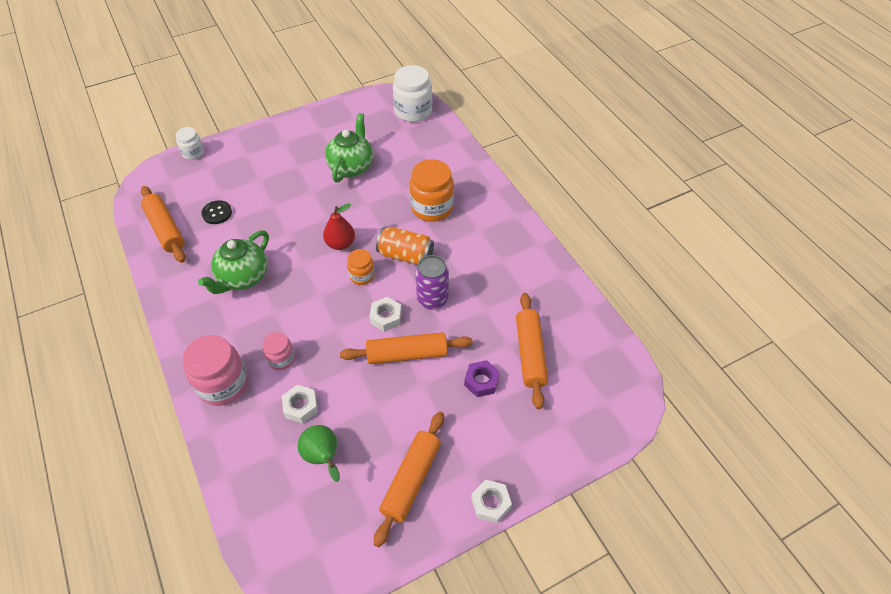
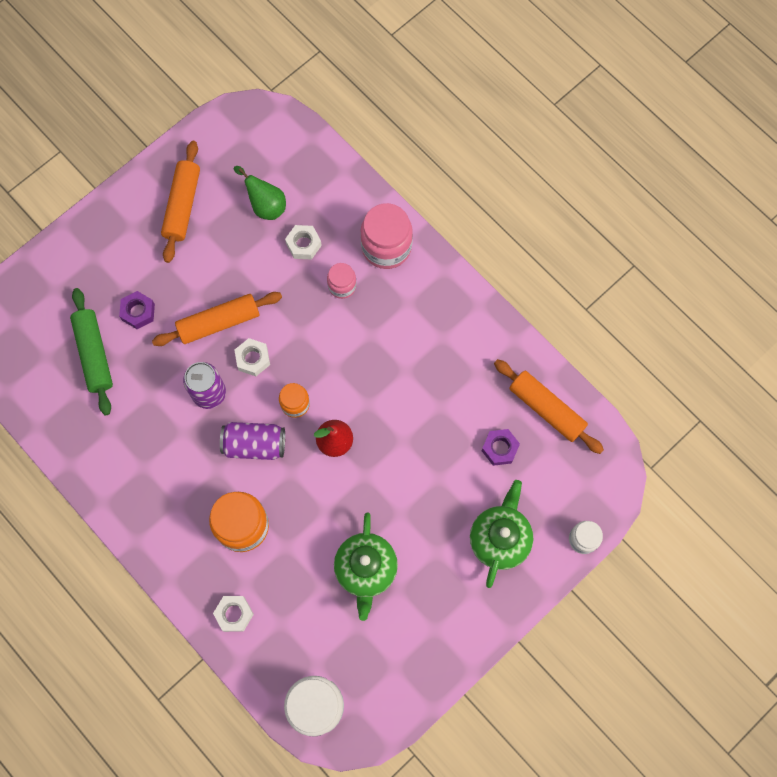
camera: 165 degrees right, 20 degrees up
green teapot [198,230,269,294] -> green teapot moved to [470,480,533,588]
black button [201,200,232,224] -> purple nut [482,429,520,466]
orange can [376,227,434,265] -> purple can [220,422,285,460]
white nut [471,480,512,523] -> white nut moved to [213,596,254,632]
orange rolling pin [516,293,548,409] -> green rolling pin [70,288,113,415]

